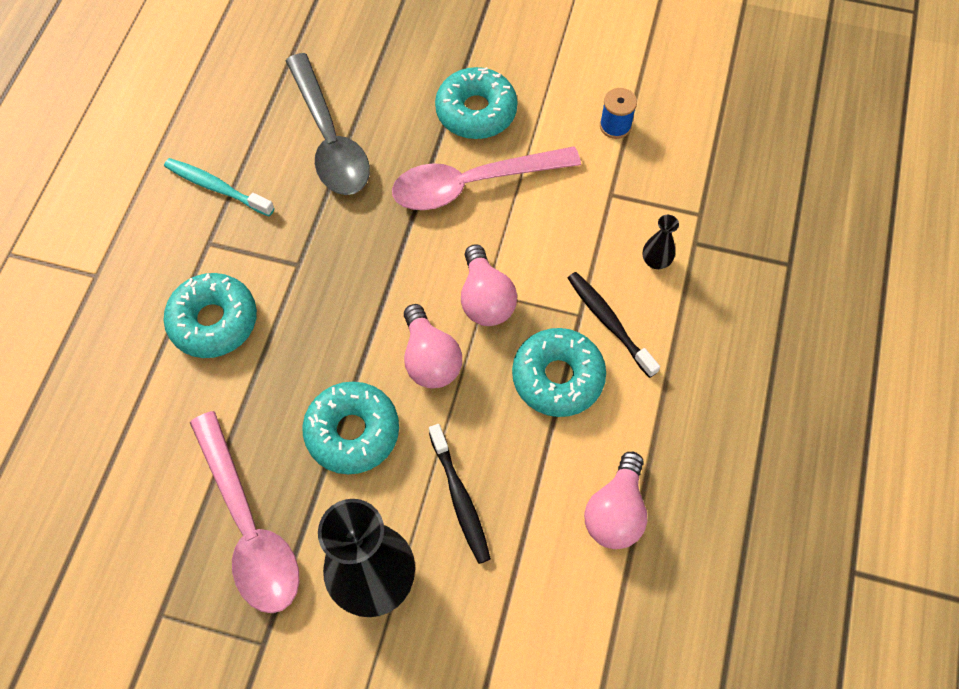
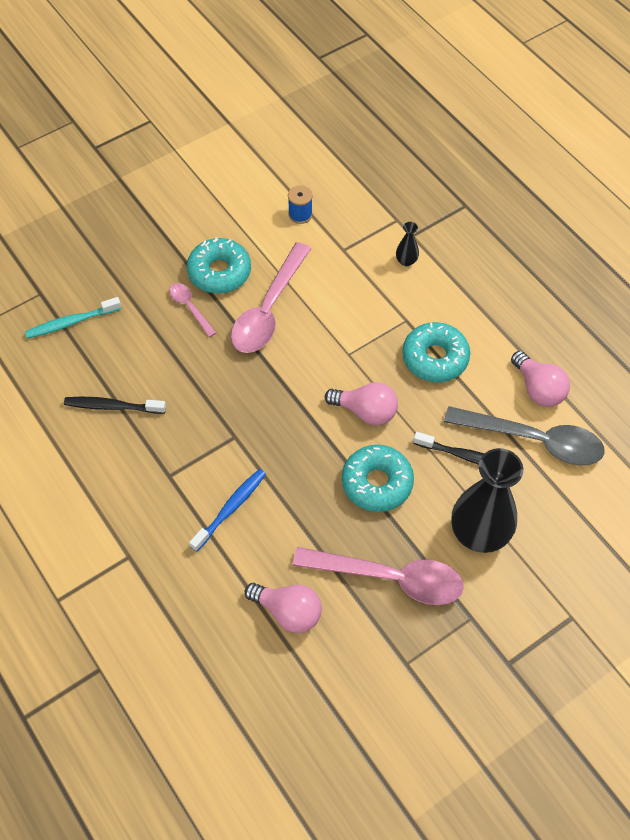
camera: 50 degrees left, 5 degrees down
turquoise donut [163,273,257,358] -> blue toothbrush [189,469,266,552]
turquoise toothbrush [164,158,274,216] -> turquoise toothbrush moved to [25,297,121,339]
grey spoon [286,53,370,195] -> grey spoon moved to [444,406,605,465]
pink light bulb [461,244,517,326] -> pink light bulb moved to [245,583,322,633]
black toothbrush [568,272,660,378] -> black toothbrush moved to [64,397,166,414]
none -> pink spoon [169,283,216,337]

